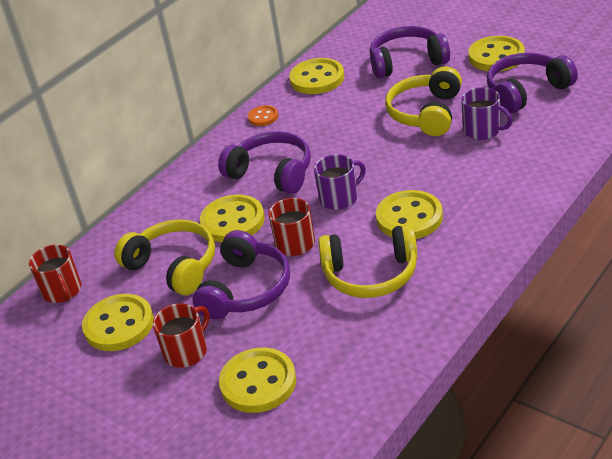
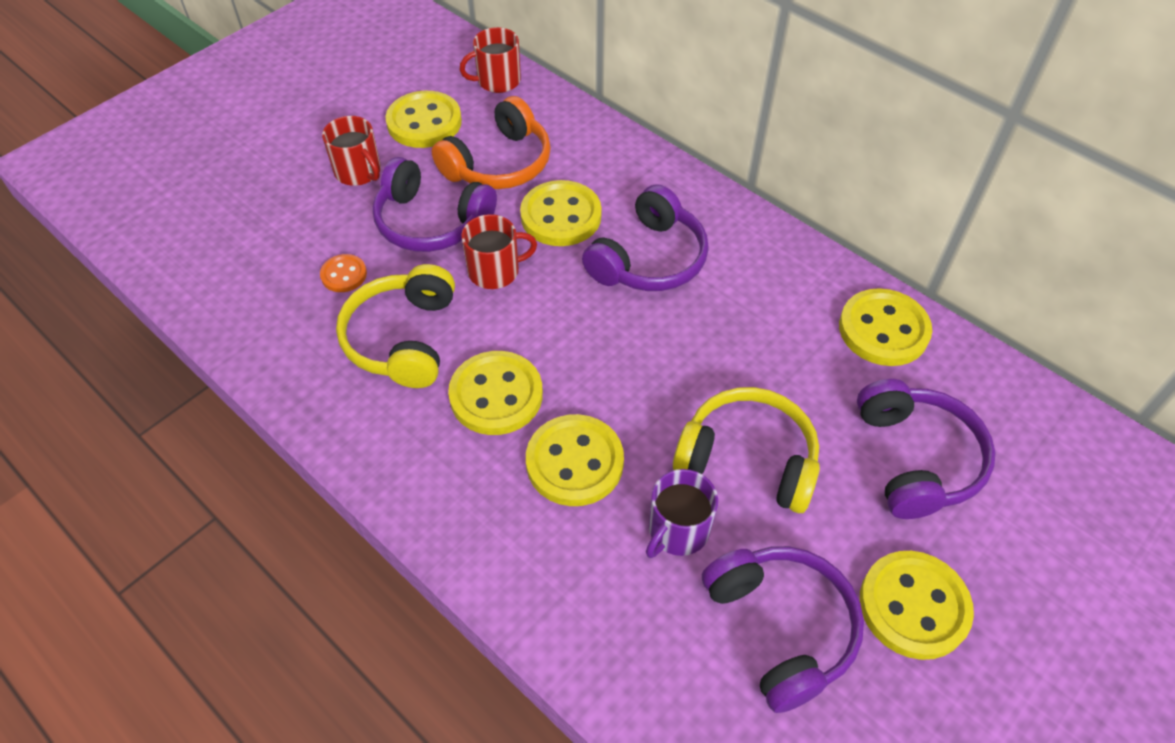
camera: 90 degrees right, 15 degrees up
yellow headphones [114,220,215,295] -> orange headphones [432,96,551,189]
yellow button [219,348,296,413] -> yellow button moved to [526,414,624,506]
orange button [248,105,278,126] -> orange button moved to [320,254,367,292]
purple mug [314,154,366,210] -> none

